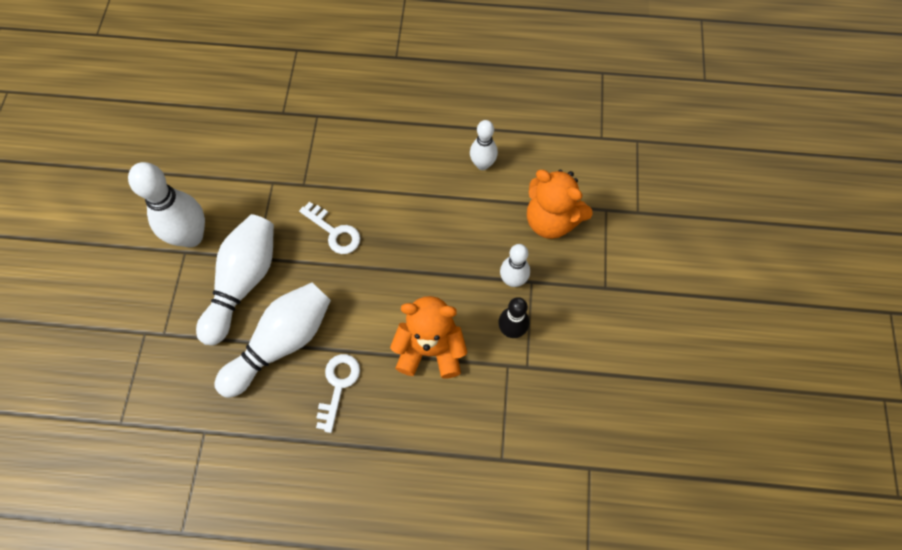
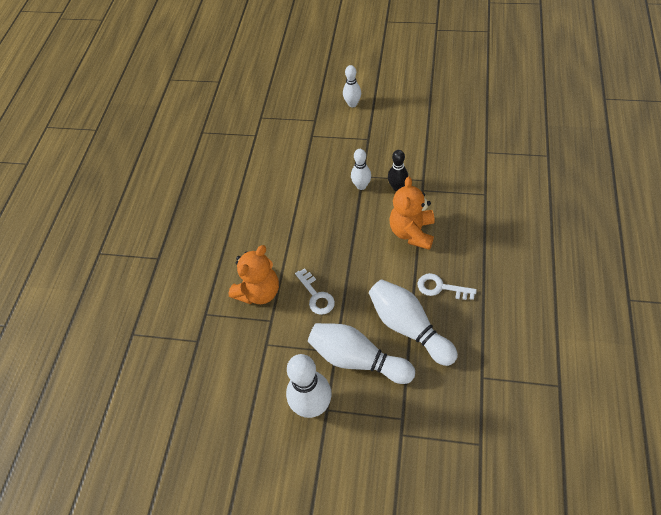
camera: 80 degrees left, 10 degrees down
white key [299,202,361,254] -> white key turned 105 degrees clockwise [295,268,335,315]
white bowling pin [470,120,498,170] -> white bowling pin moved to [343,65,361,108]
orange teddy bear [527,170,593,239] -> orange teddy bear moved to [229,245,279,304]

